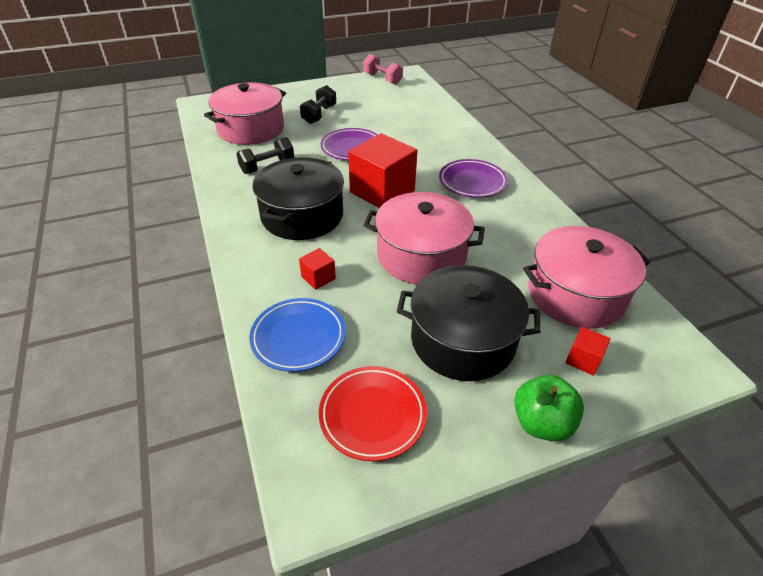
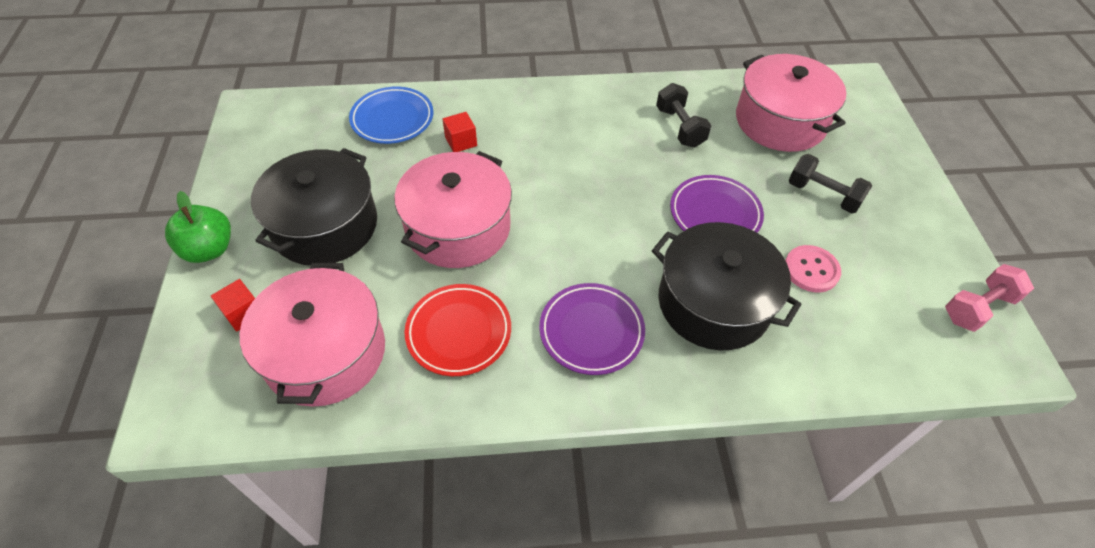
camera: 105 degrees right, 10 degrees up
black pot [252,157,344,240] -> black pot moved to [652,222,802,350]
red plate [319,366,427,461] -> red plate moved to [404,284,511,376]
red cube [348,133,417,208] -> none
none -> pink button [785,245,841,292]

